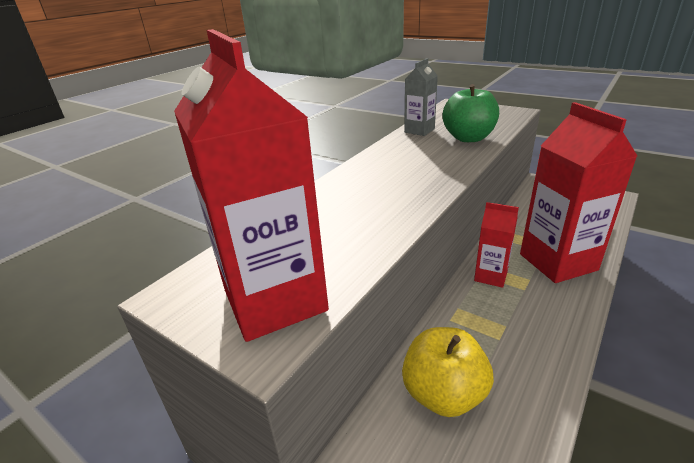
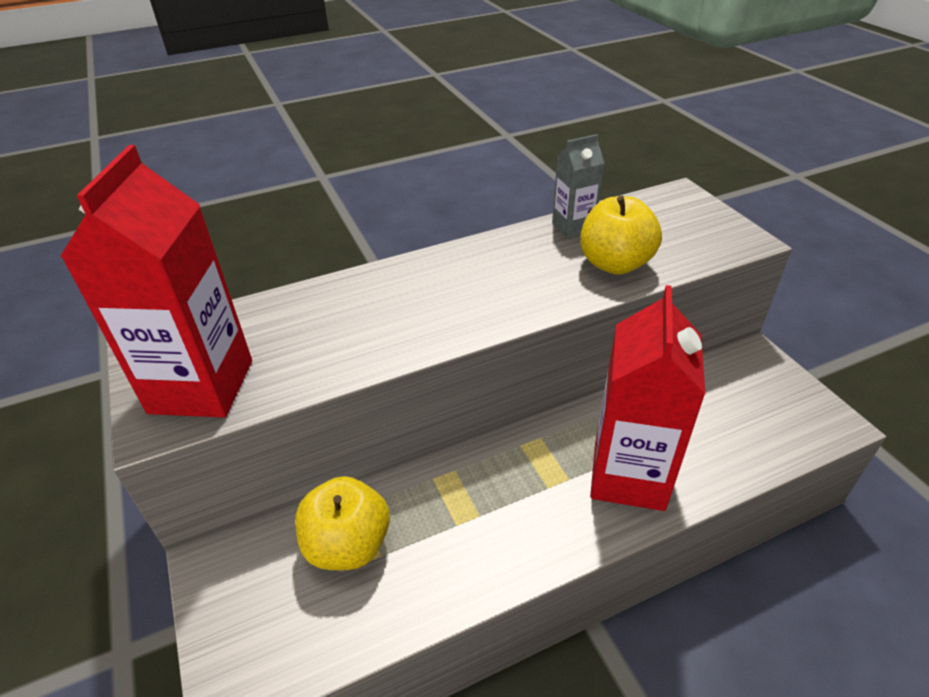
camera: 30 degrees right, 10 degrees up
green apple [443,84,499,142] -> yellow apple [580,196,662,275]
red carton [474,202,519,288] -> none

